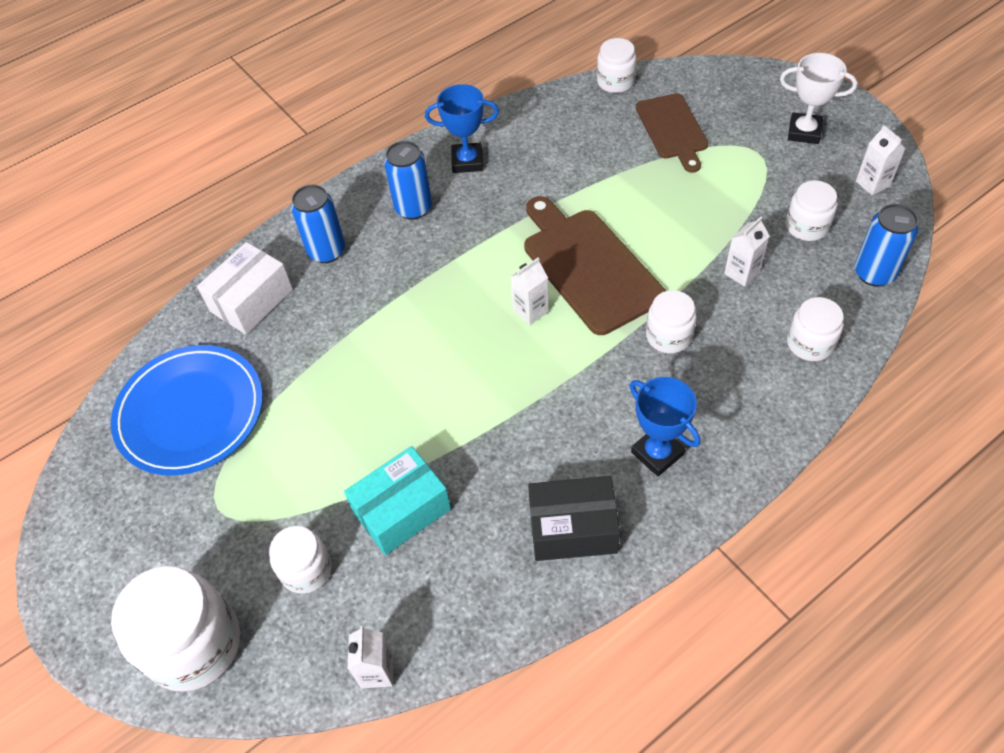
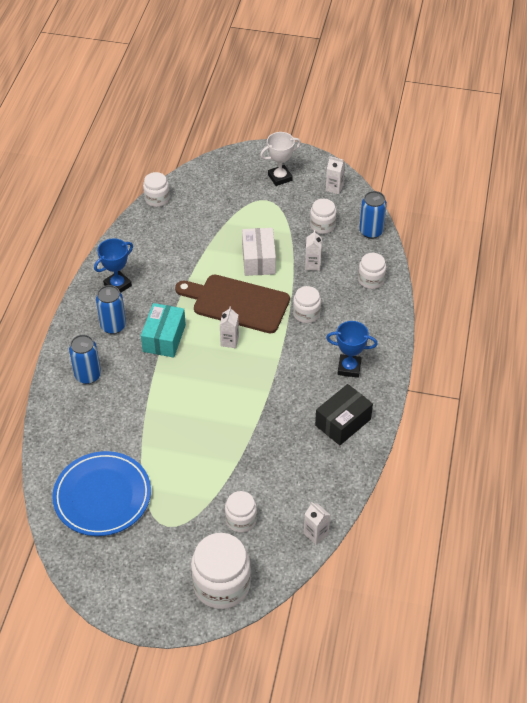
camera: 45 degrees left, 5 degrees down
white box [197,242,293,334] -> white box moved to [242,228,276,276]
turquoise box [344,446,451,555] -> turquoise box moved to [141,303,186,358]
brown cutting board [636,93,708,173] -> none

